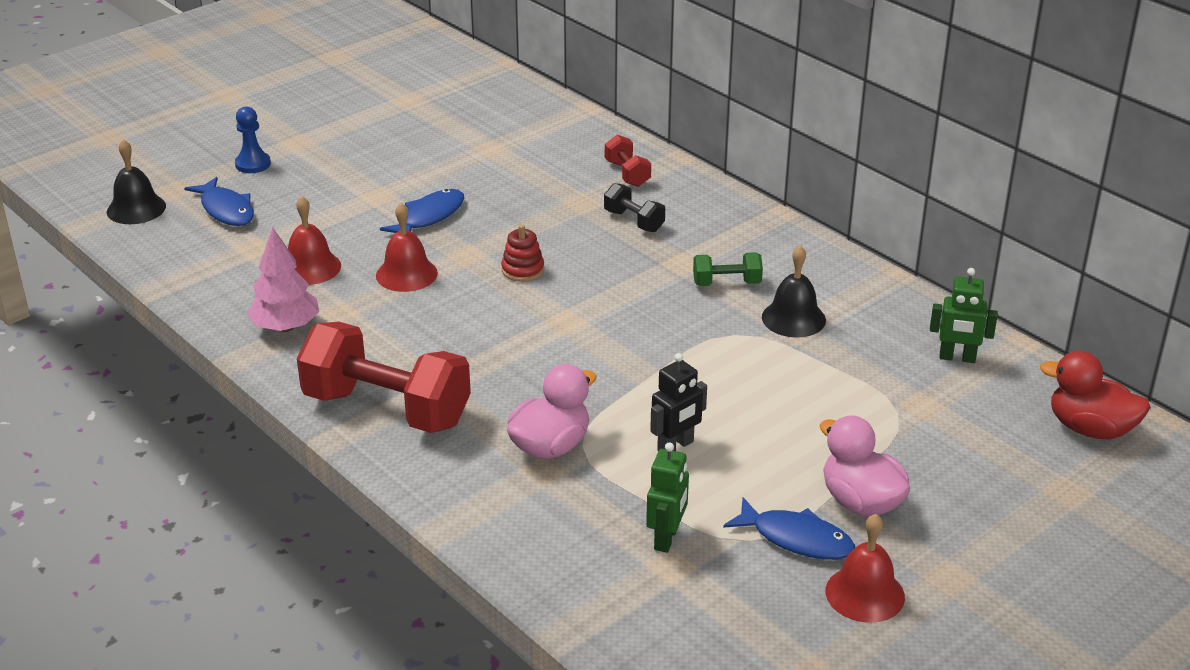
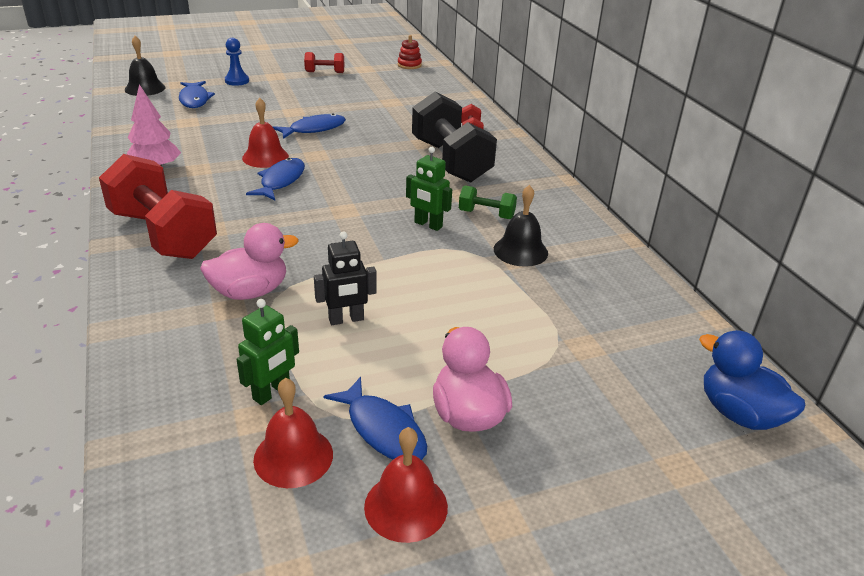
camera: 20 degrees right, 0 degrees up
red bell [288,196,341,285] -> red bell moved to [253,378,333,488]
red stacking toy [501,225,544,282] -> red stacking toy moved to [398,35,422,69]
black dumbbell [604,183,665,232] -> black dumbbell [412,92,497,183], size x2.19
green robot [930,268,998,363] -> green robot moved to [406,147,452,231]
red duck [1040,351,1151,440] -> blue duck [699,330,805,430]
none -> blue fish [246,158,305,200]
none -> red dumbbell [304,52,344,73]

